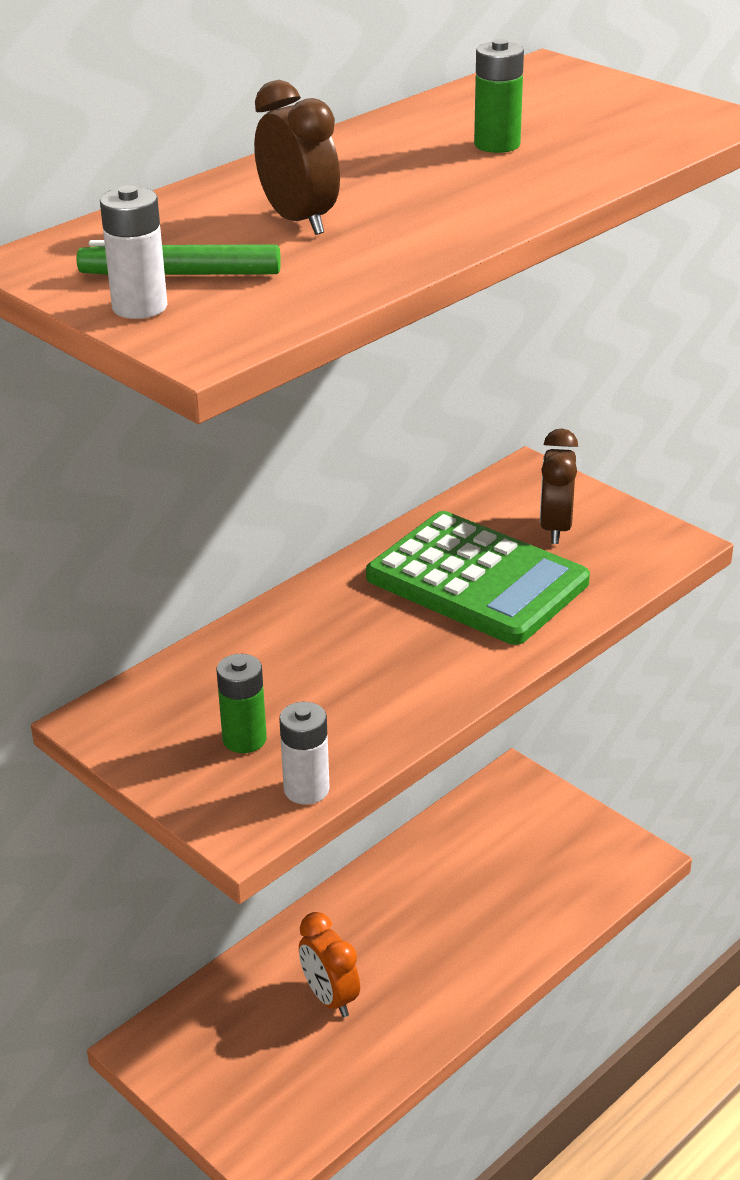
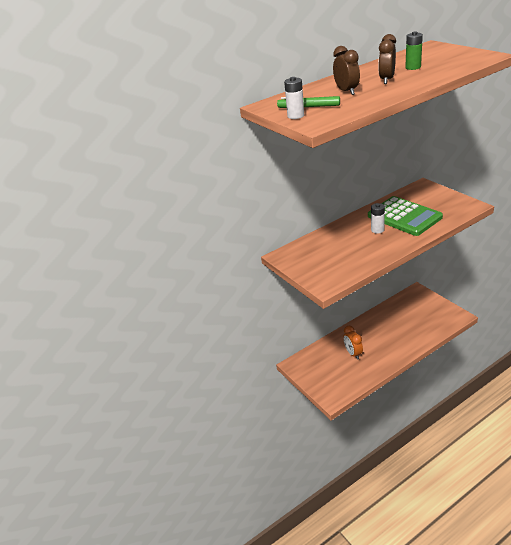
camera: 15 degrees right, 0 degrees up
green battery [217,654,267,753] -> none
white battery [279,702,330,804] -> white battery moved to [371,203,385,234]
brown clock [540,428,578,544] -> brown clock moved to [378,34,396,84]

